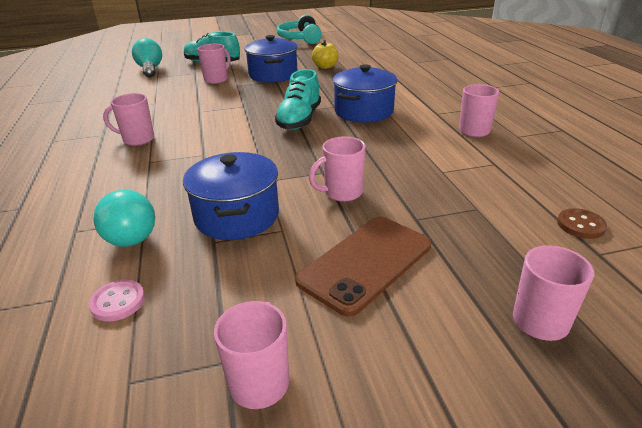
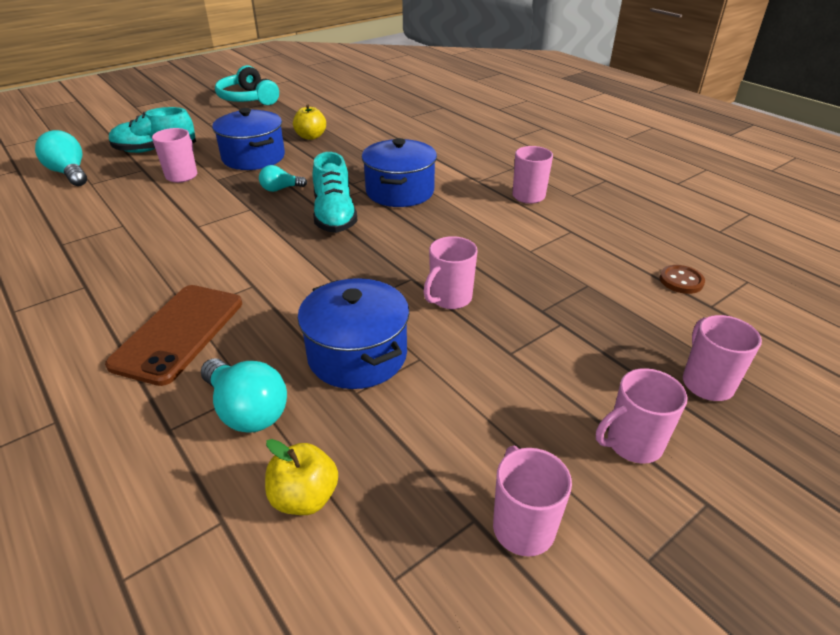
camera: 25 degrees left, 5 degrees up
pink button [89,280,145,321] -> yellow apple [265,439,338,515]
pink mug [103,93,154,146] -> pink mug moved to [596,368,688,464]
brown phone [295,217,431,317] -> brown phone moved to [105,285,242,386]
none -> turquoise light bulb [259,165,307,192]

